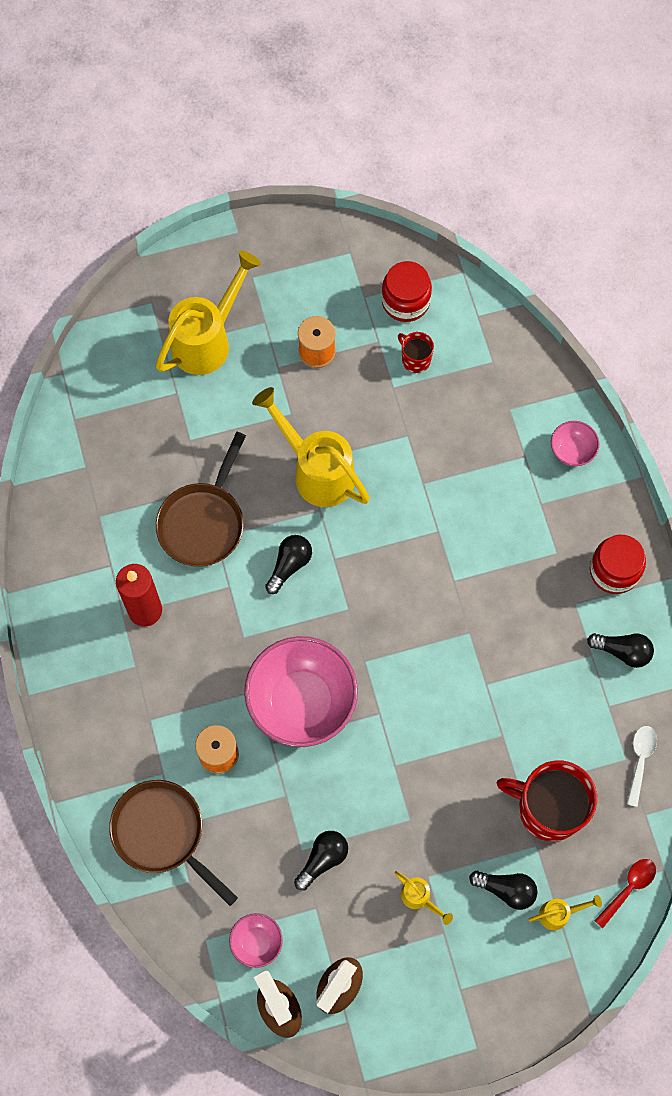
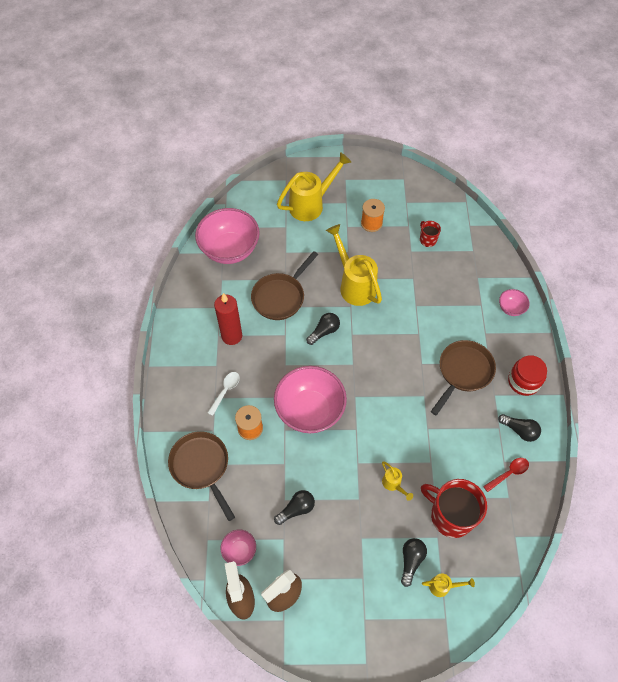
camera: 15 degrees right, 10 degrees down
red jar [382,261,432,322] -> none
yellow watering can [395,871,453,925] -> yellow watering can moved to [382,461,413,501]
black light bulb [469,871,538,910] -> black light bulb turned 105 degrees counterclockwise [401,538,427,587]
red spoon [595,859,656,928] -> red spoon moved to [483,458,529,492]
white spoon [627,726,657,807] -> white spoon moved to [207,372,240,416]
none -> pink bowl [195,208,260,264]
none -> brown pan [431,340,496,415]

